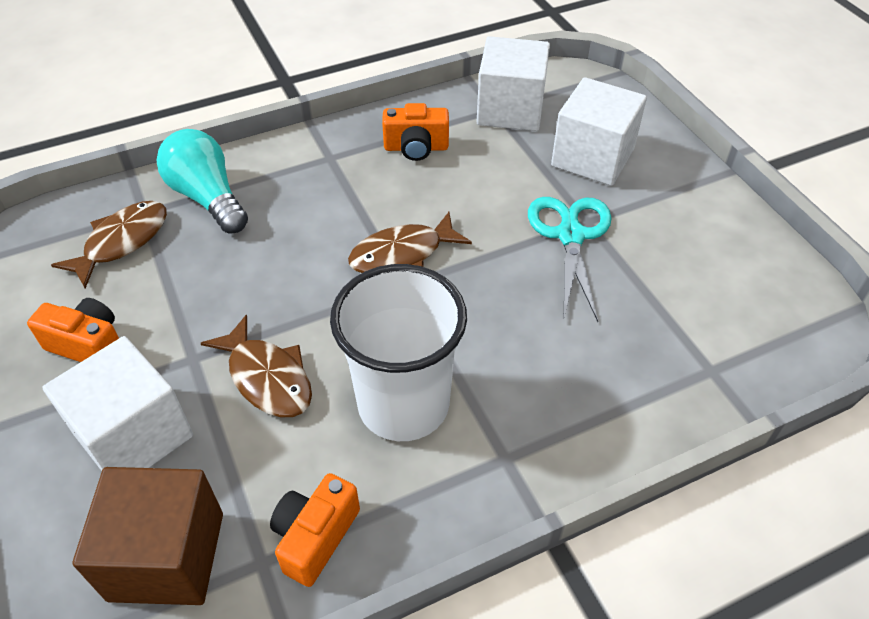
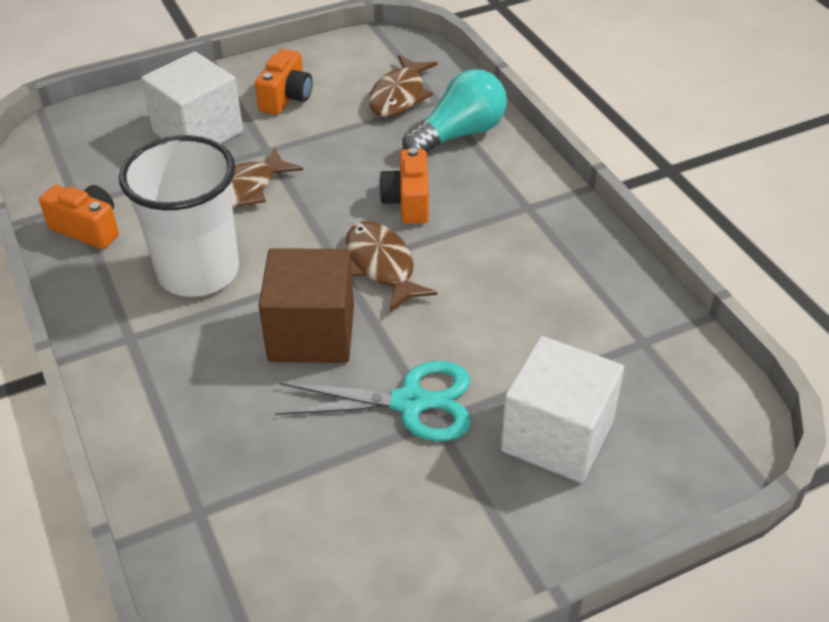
camera: 90 degrees right, 5 degrees down
brown fish [51,201,167,289] -> brown fish turned 75 degrees clockwise [369,55,438,117]
brown cube [72,467,223,605] -> brown cube moved to [259,248,354,363]
orange camera [382,103,449,161] -> orange camera moved to [379,148,429,224]
white cube [477,36,550,131] -> none

